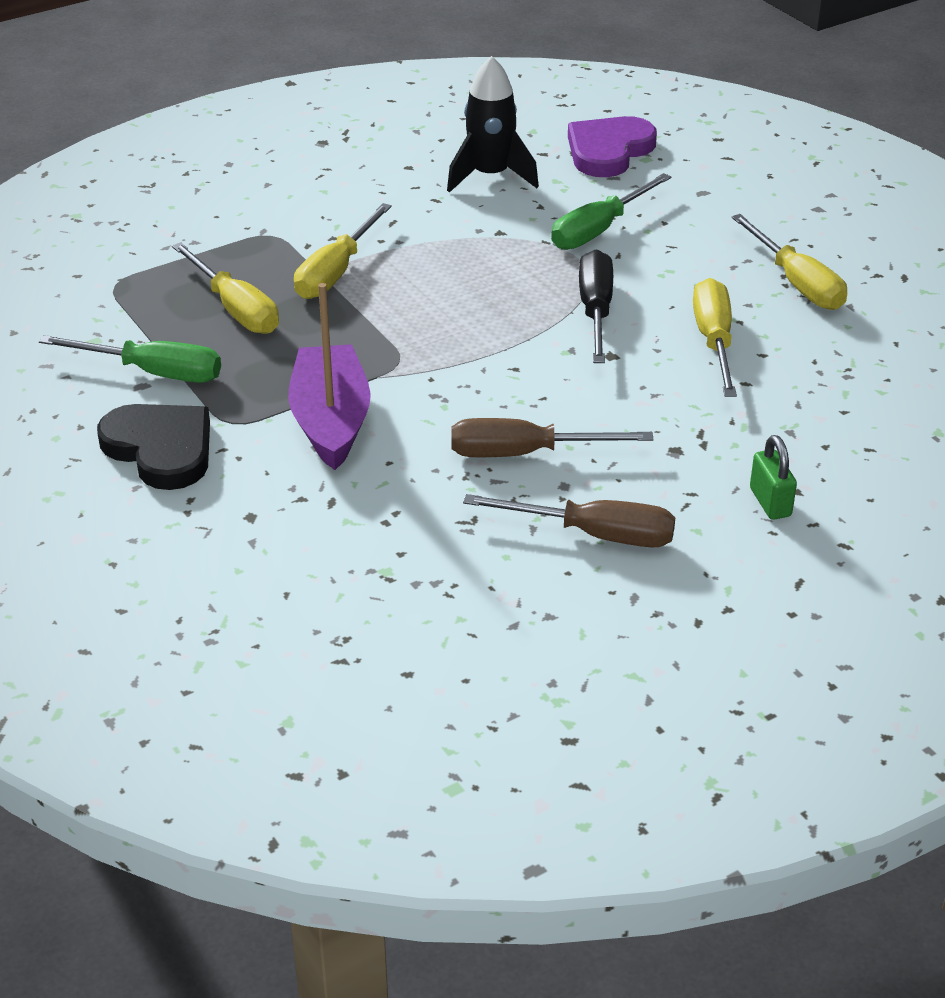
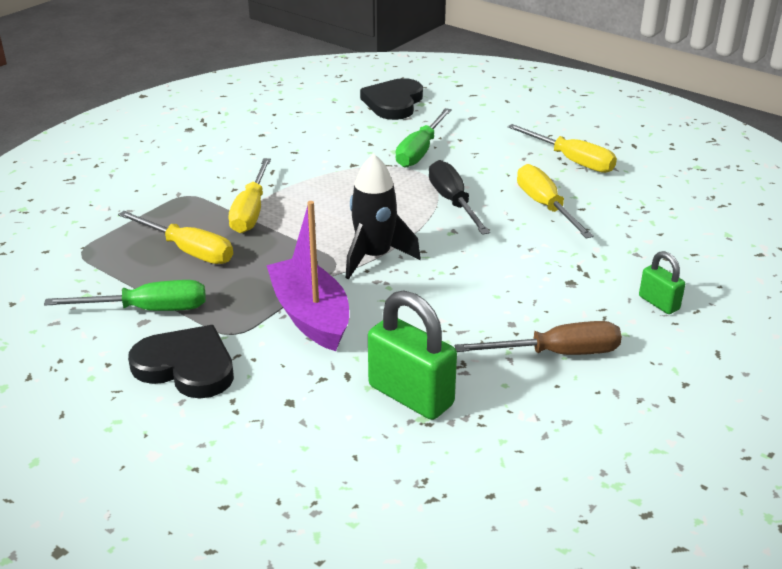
camera: 20 degrees left, 5 degrees down
black rocket [447,56,539,193] -> black rocket moved to [346,154,421,279]
brown screwdriver [451,418,654,457] -> none
purple heart [568,116,657,177] -> black heart [360,78,423,120]
none -> green padlock [368,290,457,420]

